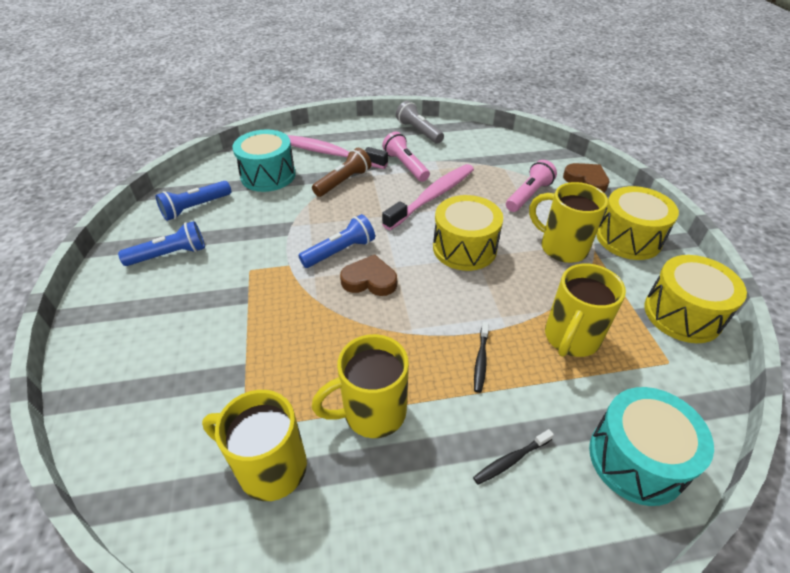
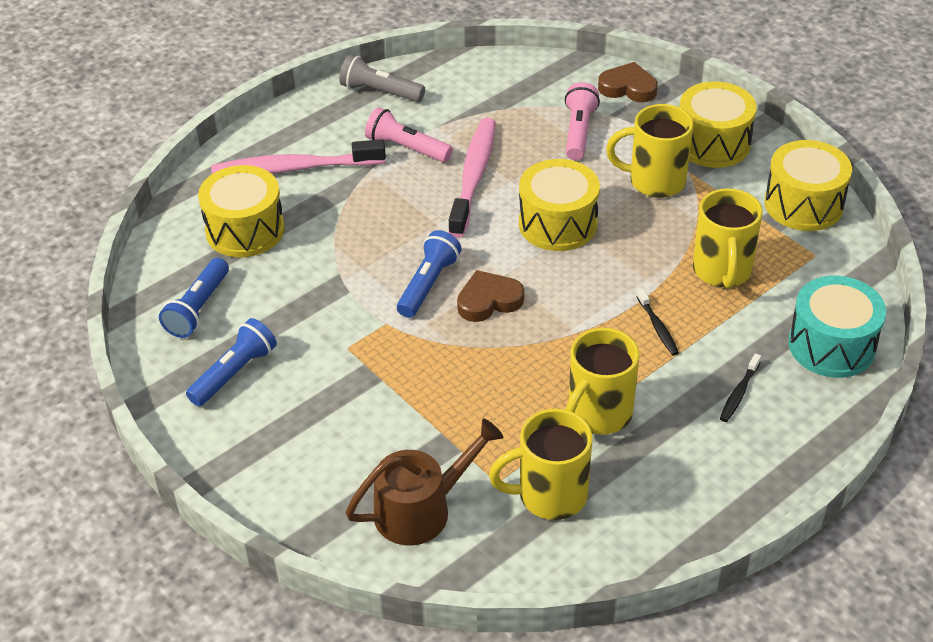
camera: 30 degrees left, 0 degrees up
turquoise drum [232,129,296,192] -> yellow drum [198,165,285,257]
brown flashlight [312,148,371,197] -> none
none -> brown watering can [345,419,504,546]

